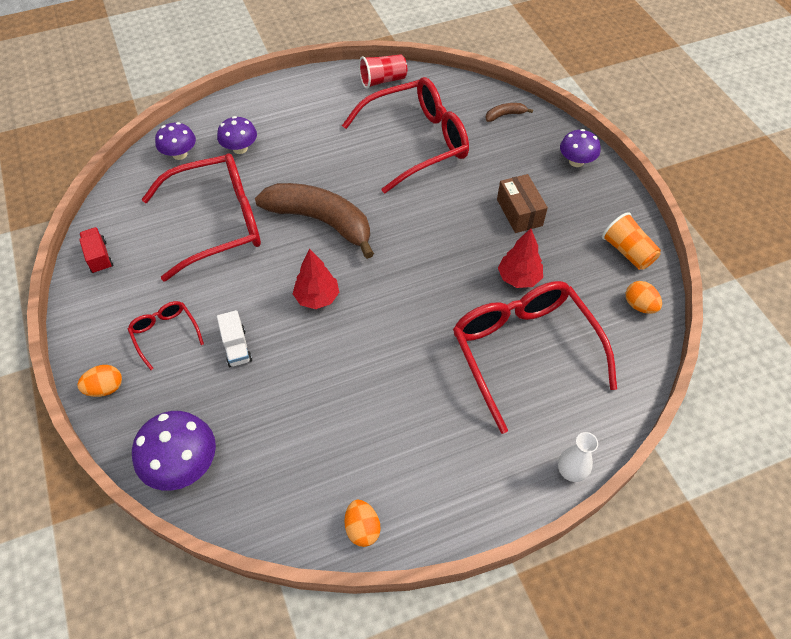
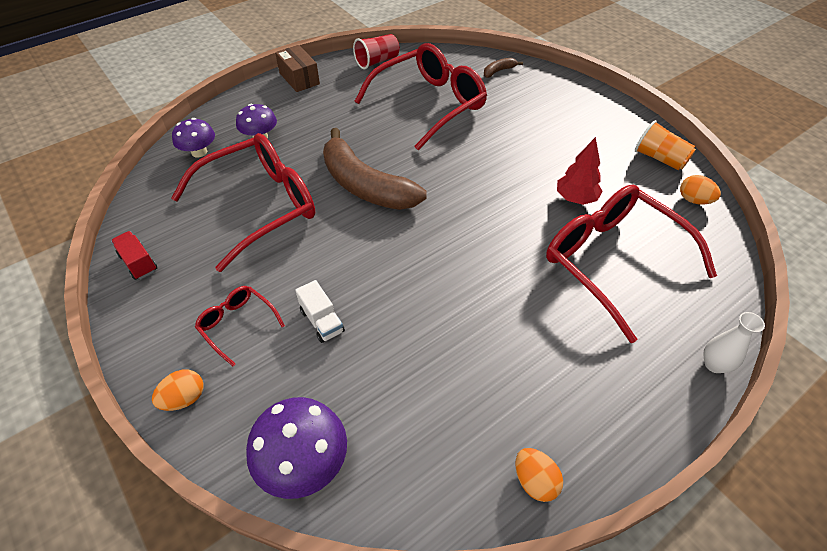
camera: 15 degrees left, 5 degrees down
brown banana [255,183,374,259] -> brown banana turned 150 degrees counterclockwise [323,128,427,210]
red tree [293,249,339,309] -> none
brown box [497,174,548,233] -> brown box moved to [275,45,320,92]
purple mushroom [560,129,600,167] -> none

